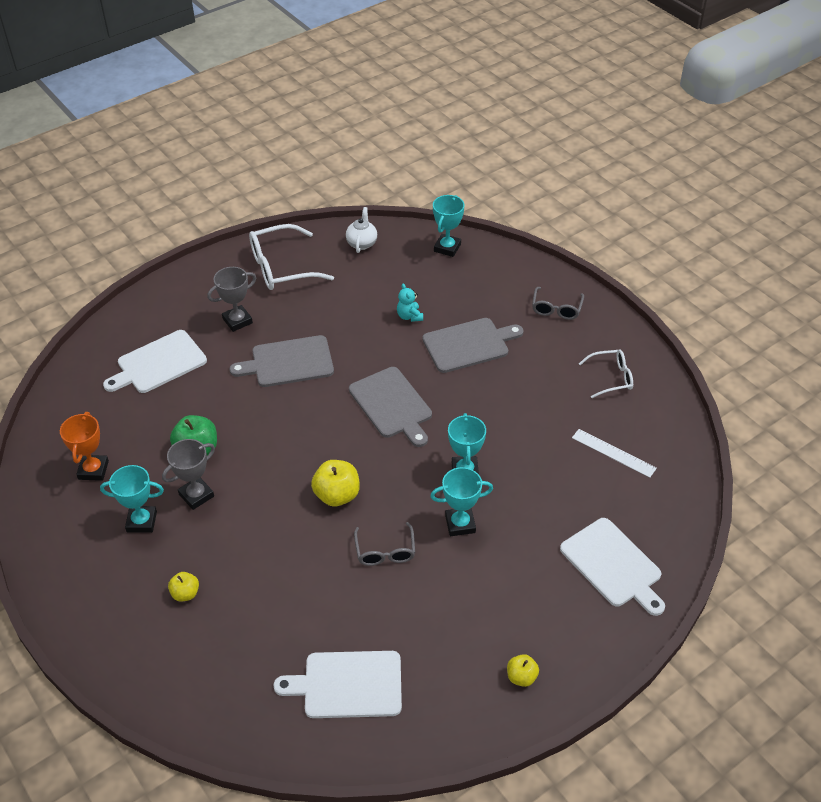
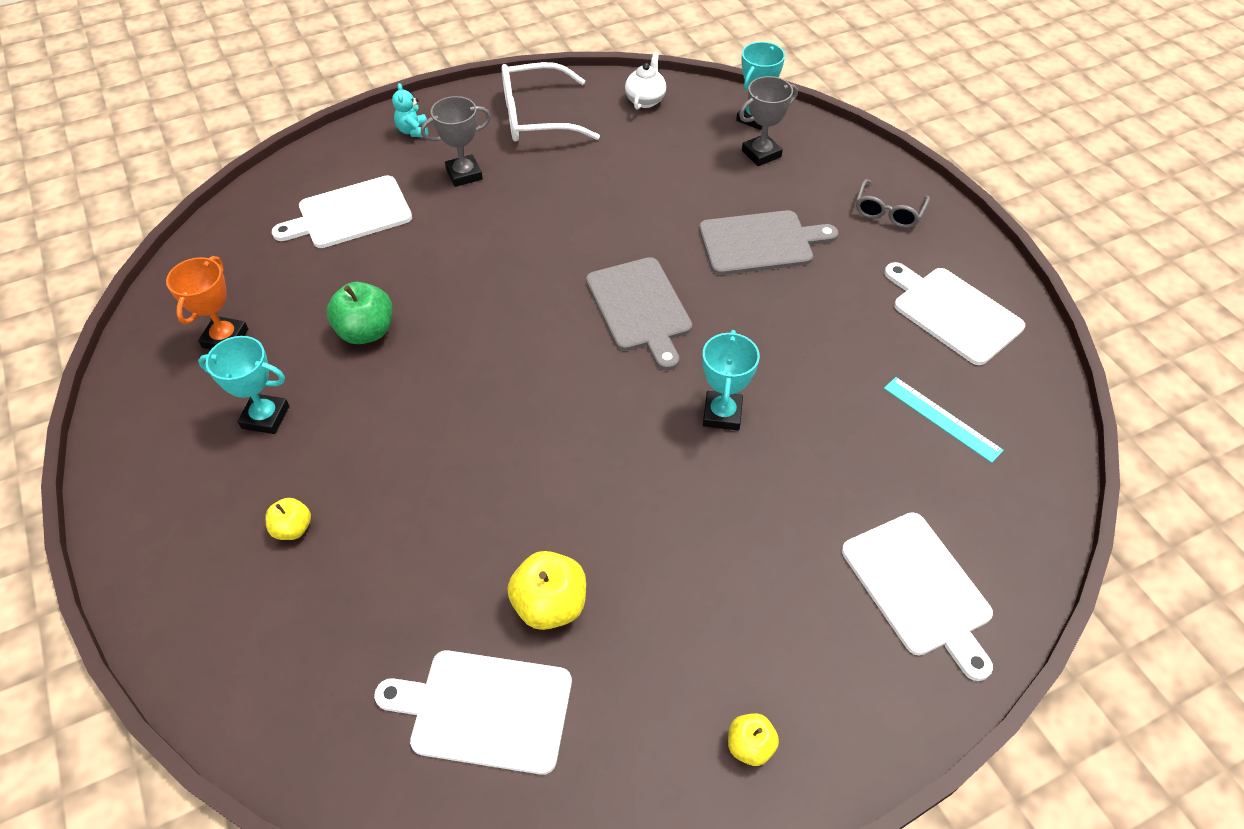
camera: 10 degrees right, 5 degrees up
grey trophy [162,439,215,510] -> grey trophy moved to [739,76,798,166]
grey cutting board [229,335,334,387] -> none
yellow apple [311,460,360,507] -> yellow apple moved to [507,551,586,630]
grey glasses [354,522,415,566] -> none
turquoise teddy bear [397,283,423,322] -> turquoise teddy bear moved to [392,83,428,137]
turquoise trophy [430,467,493,536] -> none
white ruler [572,429,657,478] -> turquoise ruler [884,377,1004,463]
white glasses [579,349,633,398] -> white cutting board [884,262,1025,365]

